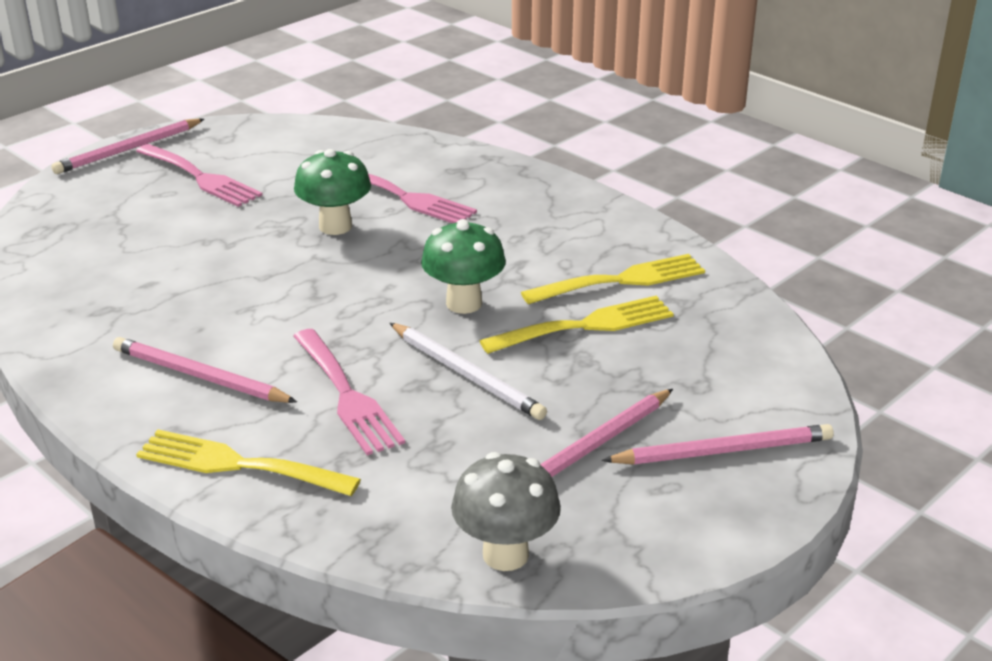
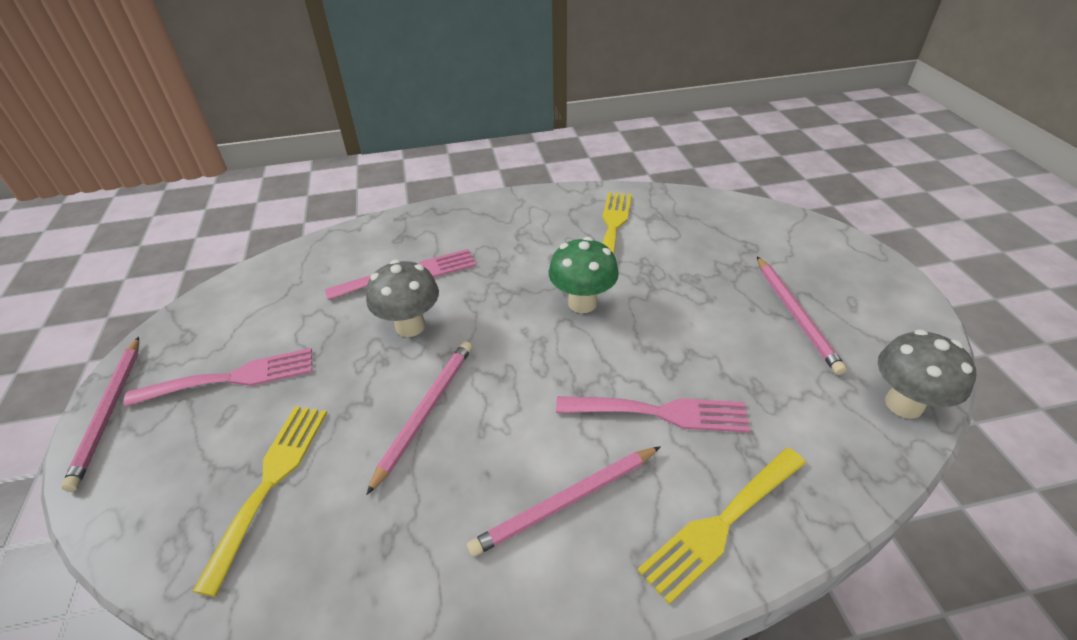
camera: 55 degrees left, 10 degrees up
green mushroom [294,149,371,235] -> grey mushroom [366,260,439,337]
white pencil [390,323,547,420] -> none
yellow fork [480,296,674,354] -> yellow fork moved to [192,406,327,597]
pink pencil [602,424,834,464] -> pink pencil moved to [366,341,472,495]

